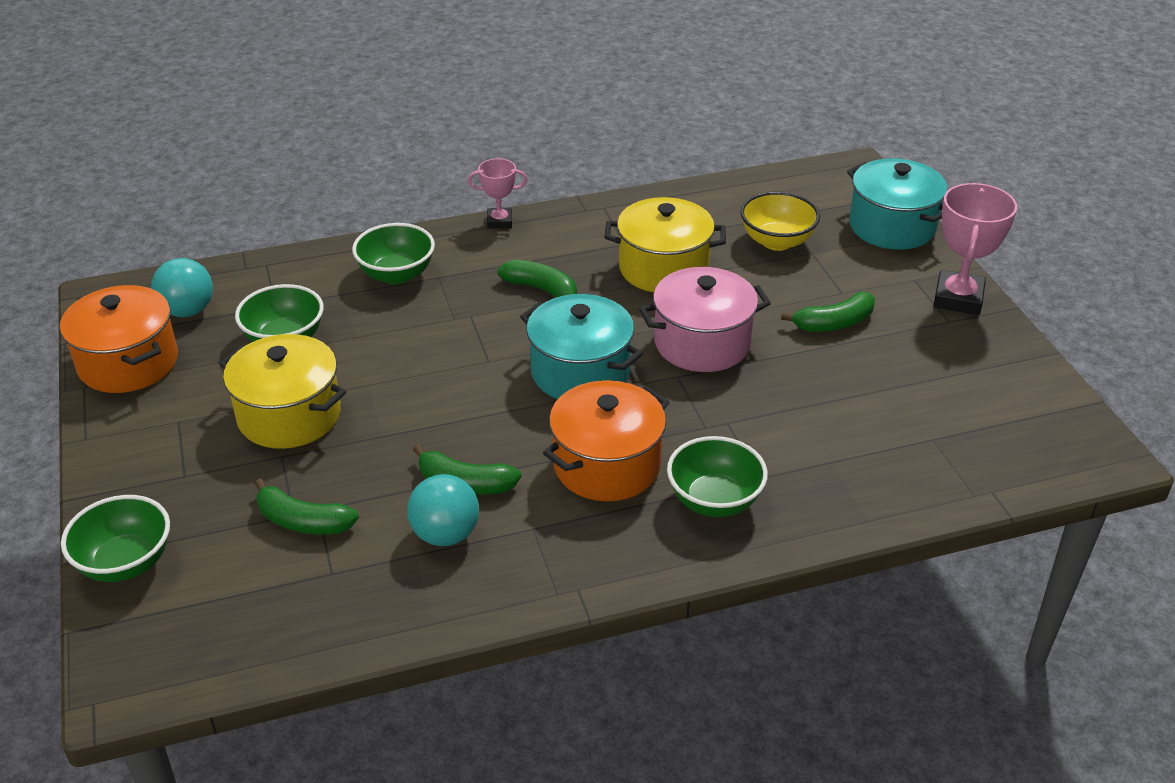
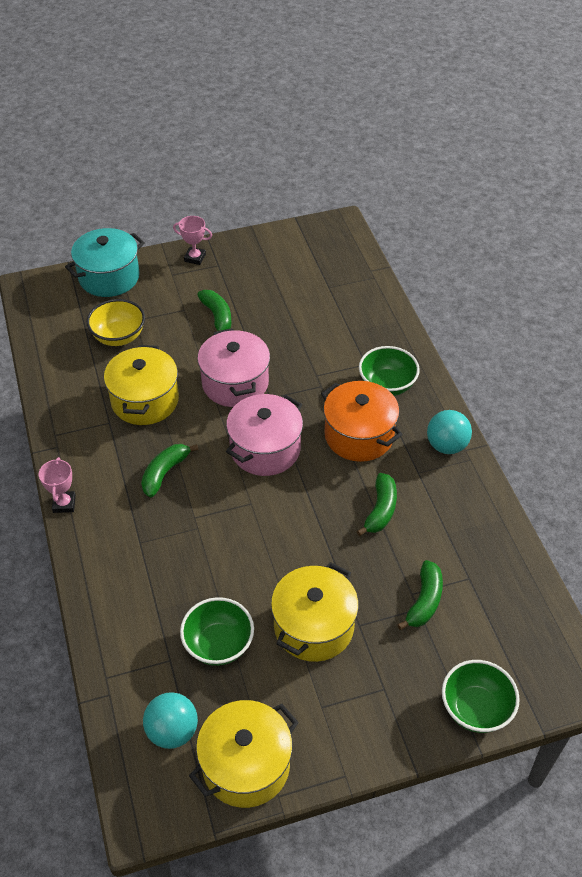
camera: 90 degrees left, 10 degrees up
orange pot [60,285,178,393] -> yellow pot [189,700,299,808]
green bowl [352,223,435,284] -> none
turquoise ball [407,474,479,546] -> turquoise ball moved to [427,410,472,454]
turquoise pot [520,294,643,399] -> pink pot [226,394,303,476]
pink trophy [933,183,1017,315] -> pink trophy [173,216,212,265], size x0.59

